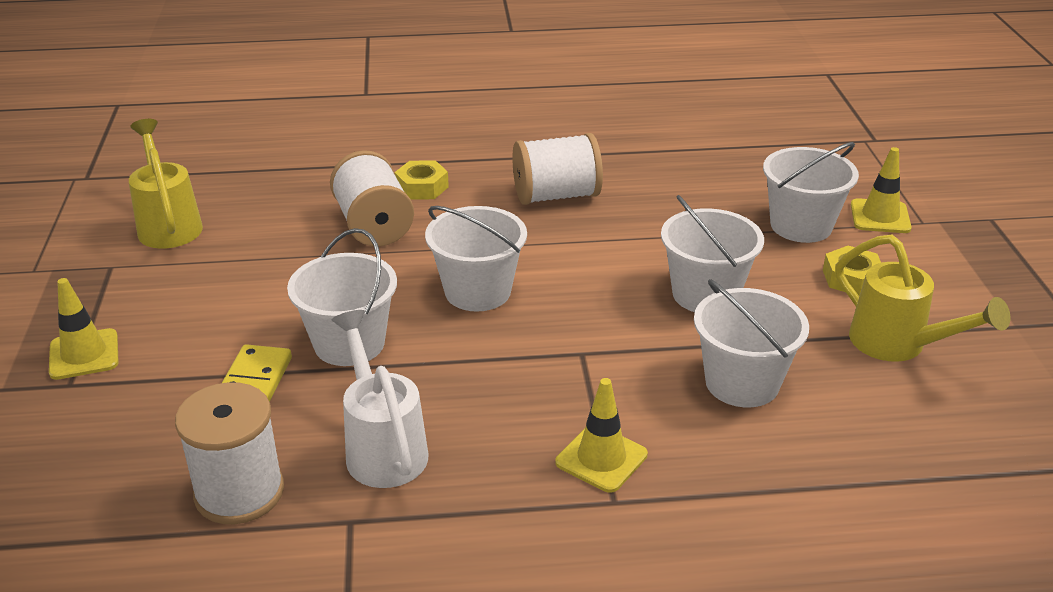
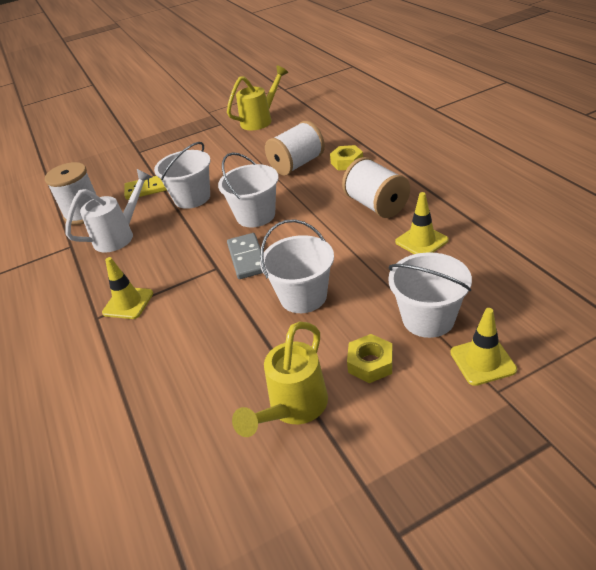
camera: 75 degrees right, 5 degrees up
yellow traffic cone [49,278,119,380] -> yellow traffic cone moved to [395,192,449,254]
white bucket [694,279,809,408] -> none
none -> grey domino [227,233,263,279]

